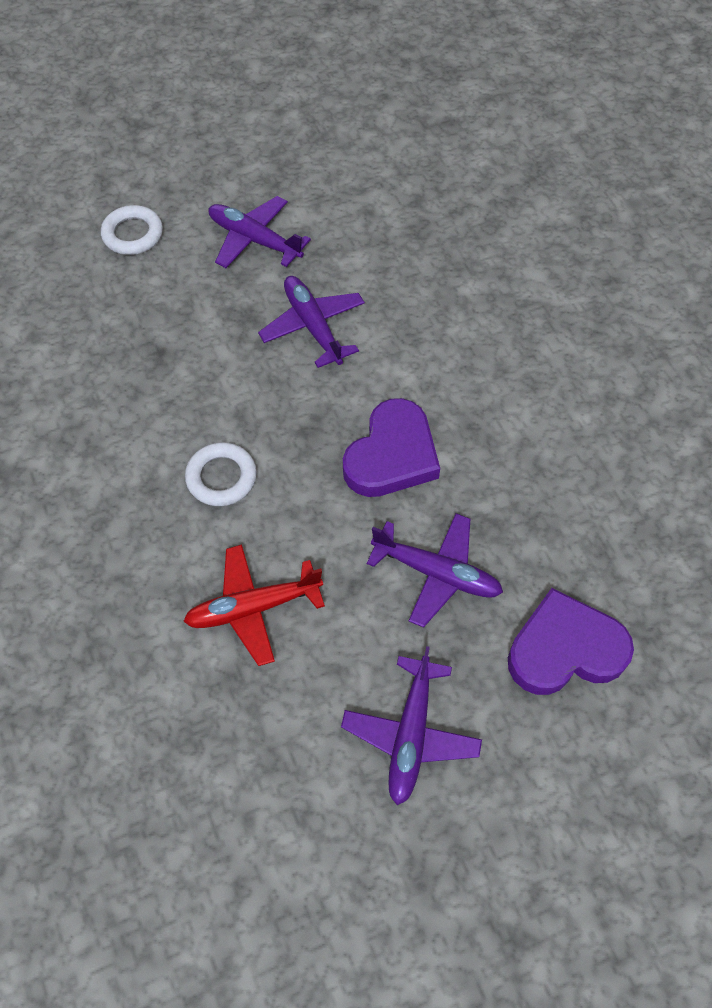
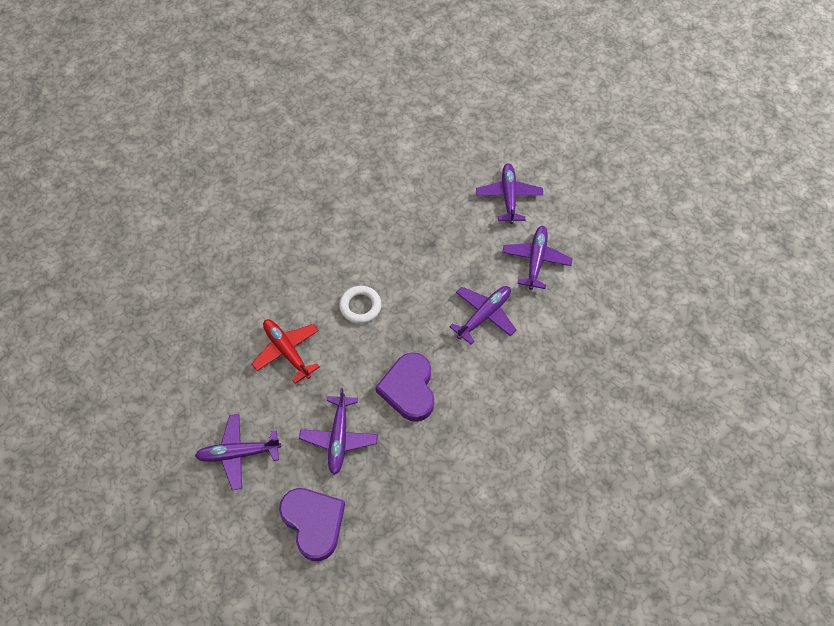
camera: 70 degrees right, 0 degrees up
white ring [101,205,163,255] -> purple plane [476,163,543,224]
purple heart [343,398,440,497] -> purple heart turned 75 degrees clockwise [376,352,434,422]

